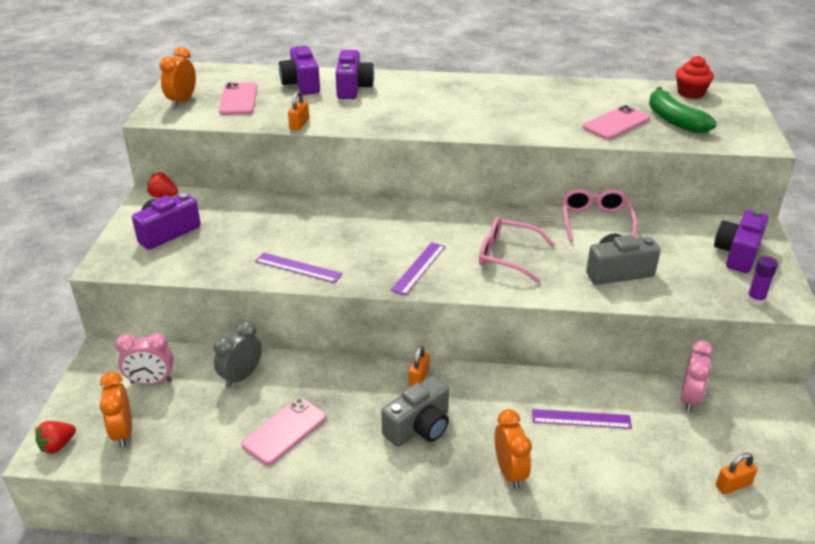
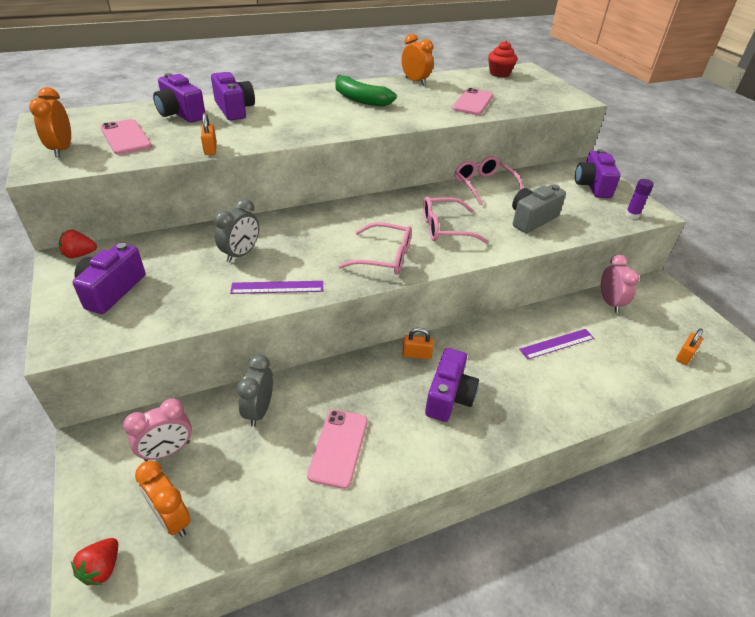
camera: 30 degrees left, 5 degrees up
grey camera [381,375,449,447] -> purple camera [425,348,479,422]
purple ruler [391,242,445,295] -> pink glasses [338,222,412,275]
orange padlock [409,346,430,387] -> orange padlock turned 75 degrees counterclockwise [403,328,434,359]
orange clock [495,409,532,489] -> orange clock moved to [402,34,433,85]
green banana [649,87,717,133] -> green banana moved to [335,75,397,107]
none -> grey clock [214,198,259,263]

